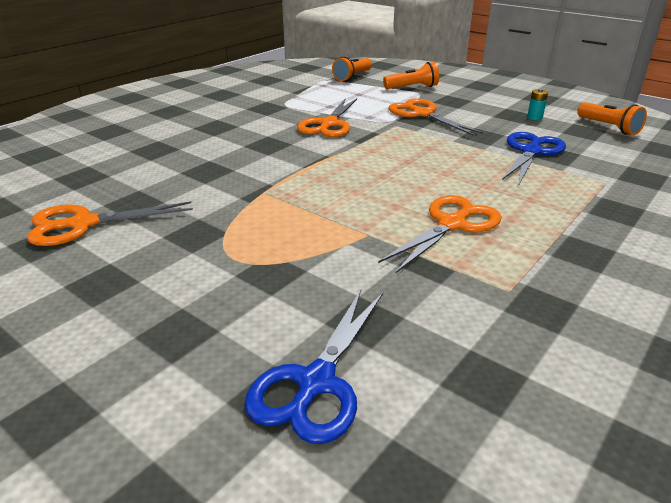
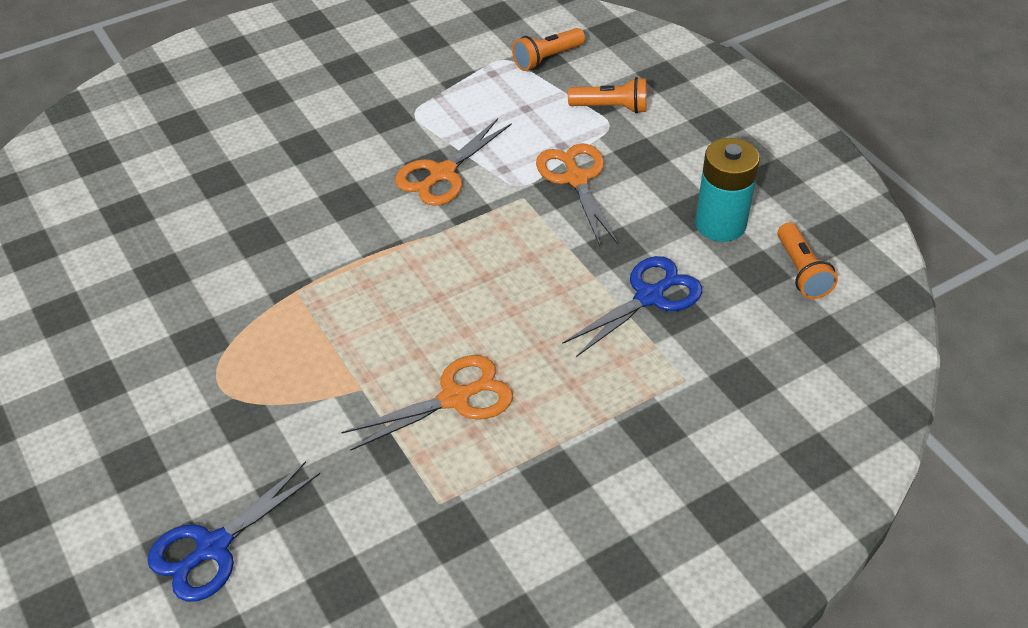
camera: 20 degrees right, 15 degrees up
orange scissors [27,201,193,246] -> none
turquoise battery [527,89,548,120] -> turquoise battery [695,138,760,242], size x2.43

